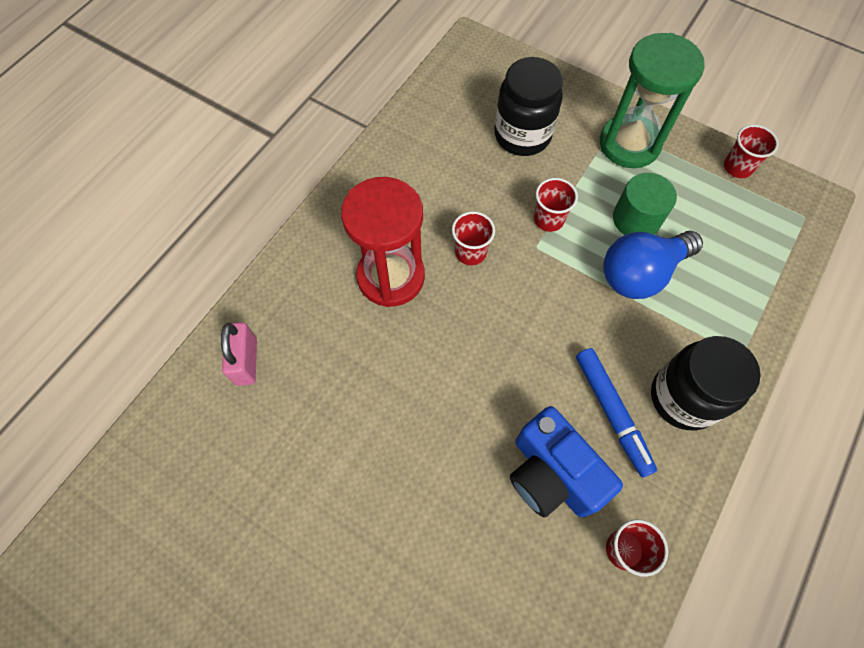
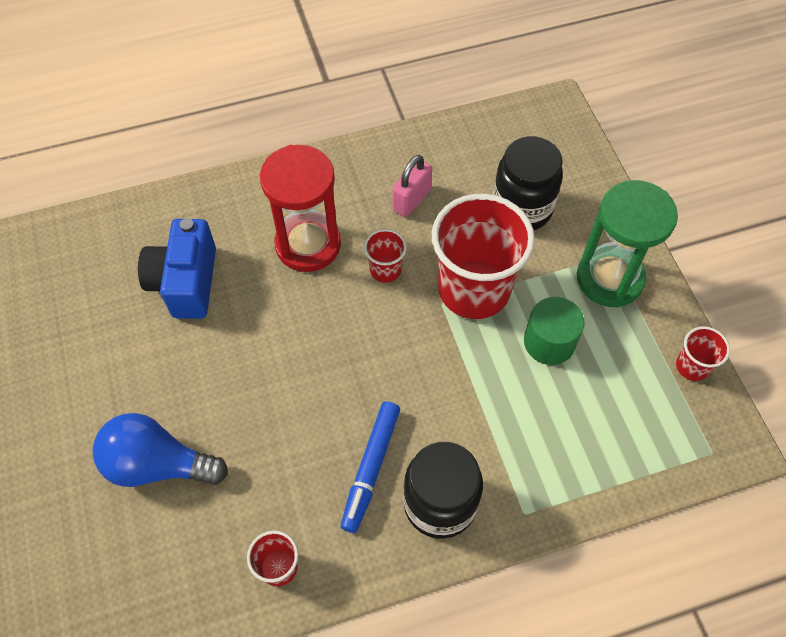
camera: 40 degrees right, 5 degrees down
pink padlock [221,322,257,386] -> pink padlock moved to [392,155,432,217]
blue camera [510,406,623,518] -> blue camera moved to [138,218,216,319]
red cup [534,178,578,232] -> red cup [432,194,535,319], size x2.24
blue light bulb [603,231,703,299] -> blue light bulb moved to [93,413,228,487]

